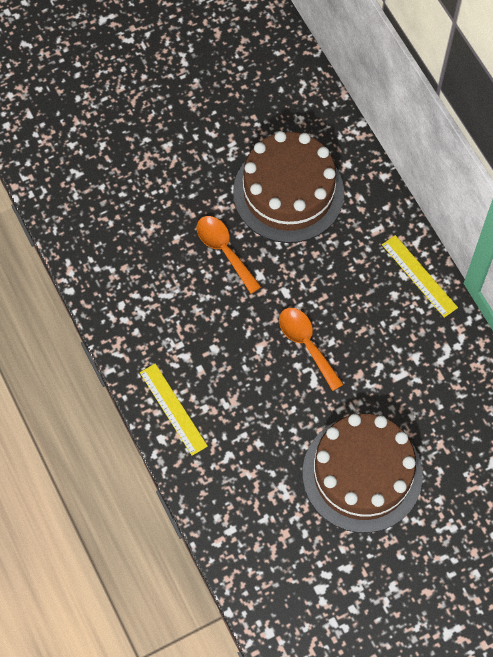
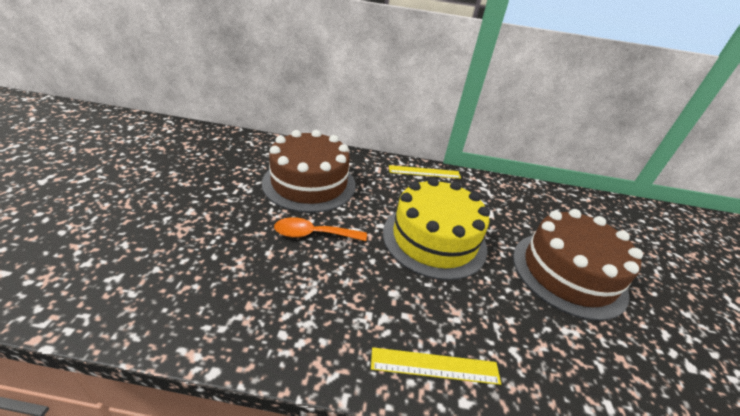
camera: 60 degrees left, 30 degrees down
orange spoon [279,308,344,391] -> yellow cake [383,177,490,280]

